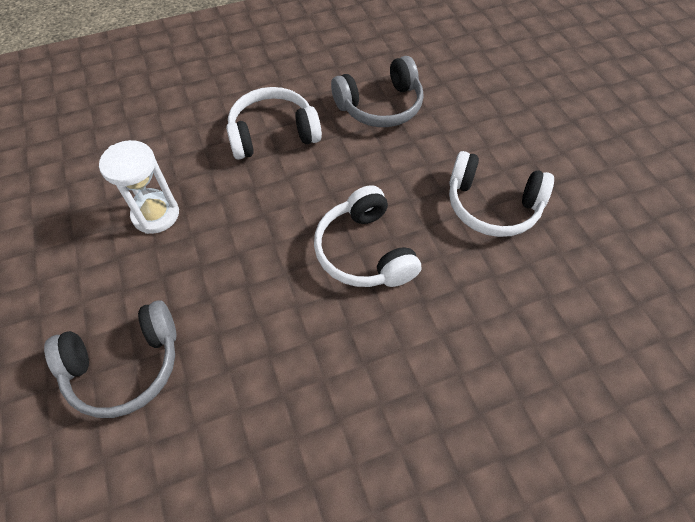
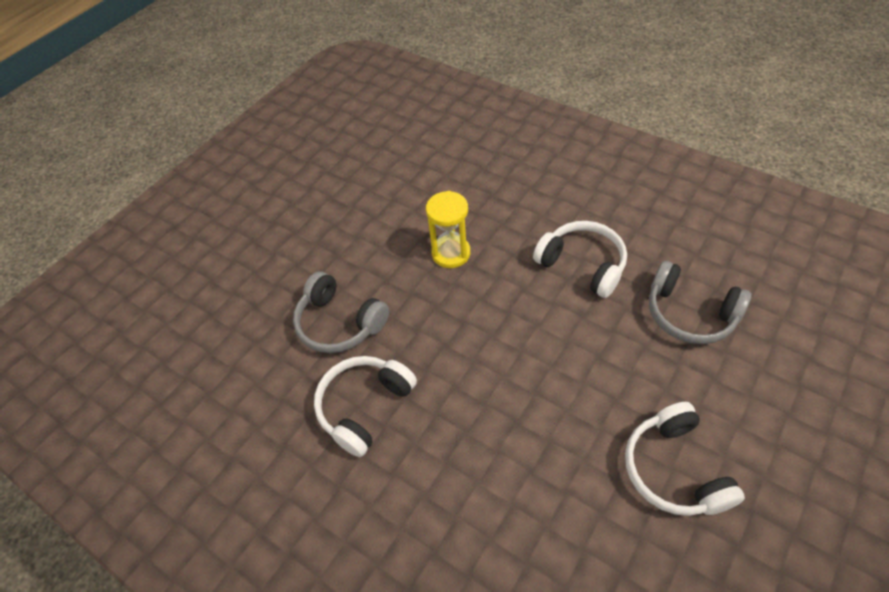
camera: 60 degrees right, 5 degrees down
white hourglass [99,140,179,234] -> yellow hourglass [426,191,470,268]
white headphones [314,185,421,287] -> white headphones moved to [314,356,417,457]

